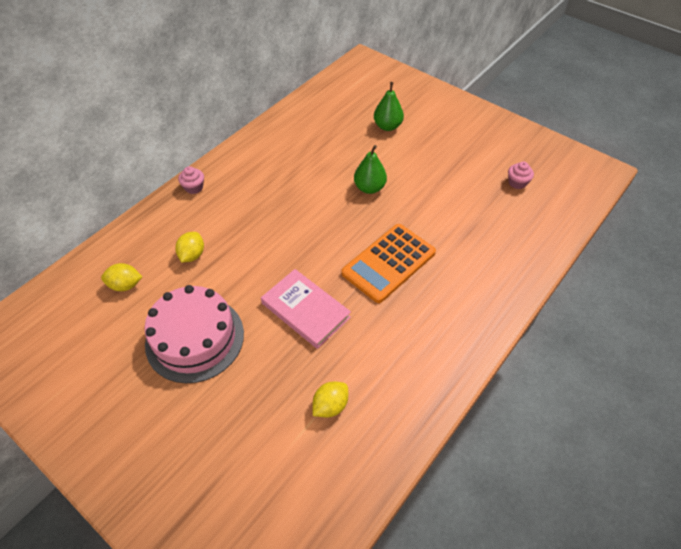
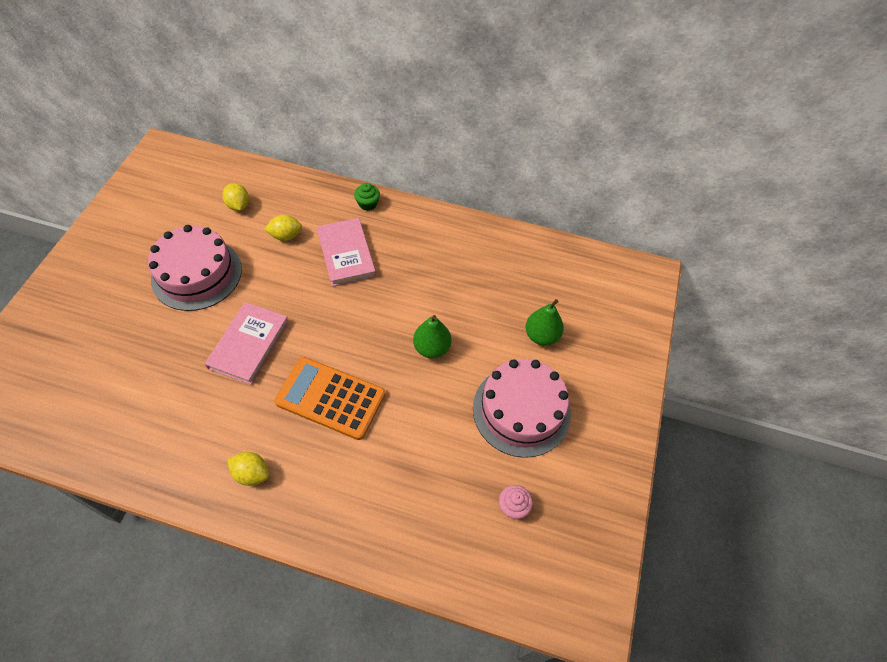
camera: 65 degrees right, 5 degrees up
pink cupcake [178,166,204,194] -> green cupcake [354,183,380,211]
yellow lemon [313,381,348,418] -> yellow lemon moved to [227,452,269,486]
none -> pink book [317,218,376,287]
none -> pink cake [473,359,571,458]

